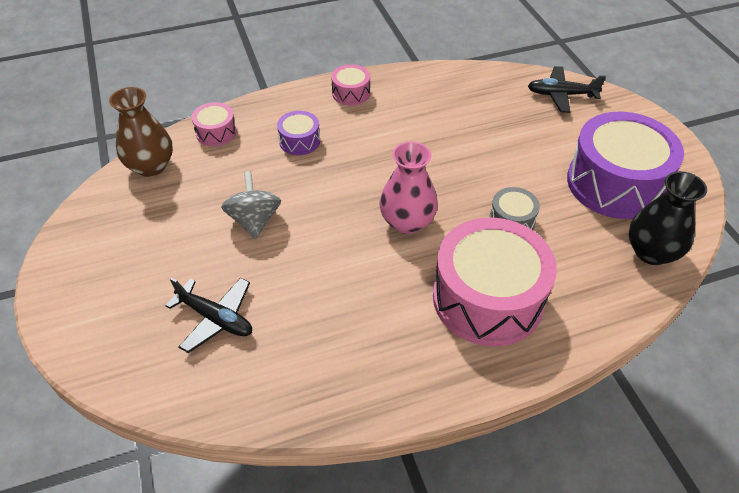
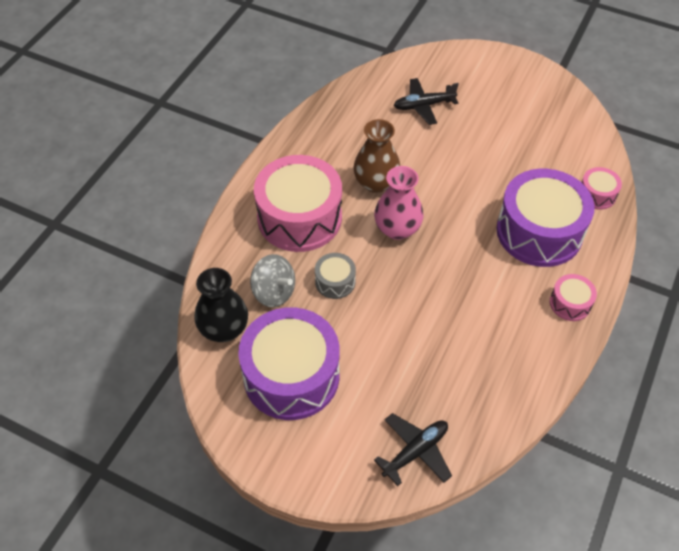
camera: 135 degrees right, 5 degrees up
brown vase [109,87,173,177] -> brown vase moved to [353,119,400,193]
grey spinning top [221,171,281,239] -> grey spinning top moved to [250,254,295,307]
purple drum [277,111,320,155] -> purple drum [496,169,595,267], size x2.21

